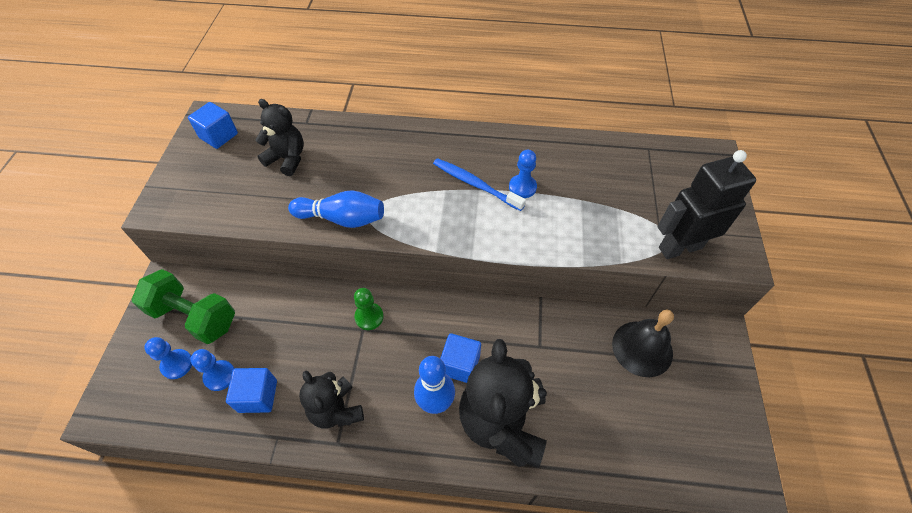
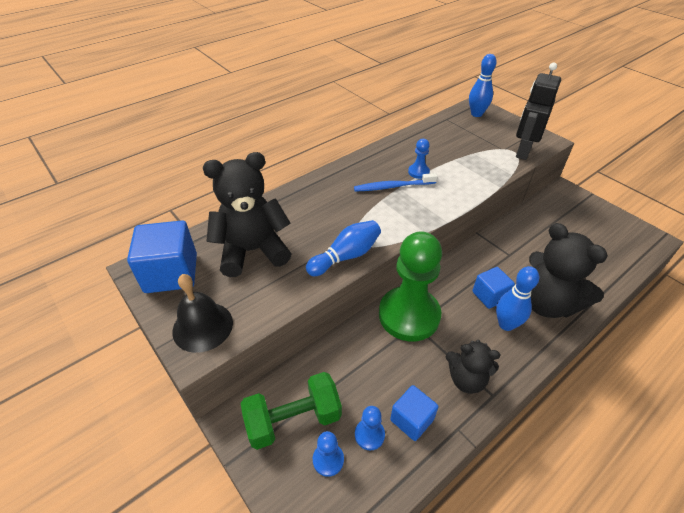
camera: 45 degrees left, 10 degrees down
blue cube [188,102,238,149] -> blue cube [127,220,197,293], size x1.67
black teddy bear [255,99,304,176] -> black teddy bear [203,152,291,277], size x1.69
green pawn [354,288,384,330] -> green pawn [379,232,442,341], size x2.47
black bell [612,309,674,377] -> black bell moved to [172,274,233,353]
none -> blue bowling pin [469,54,497,117]

